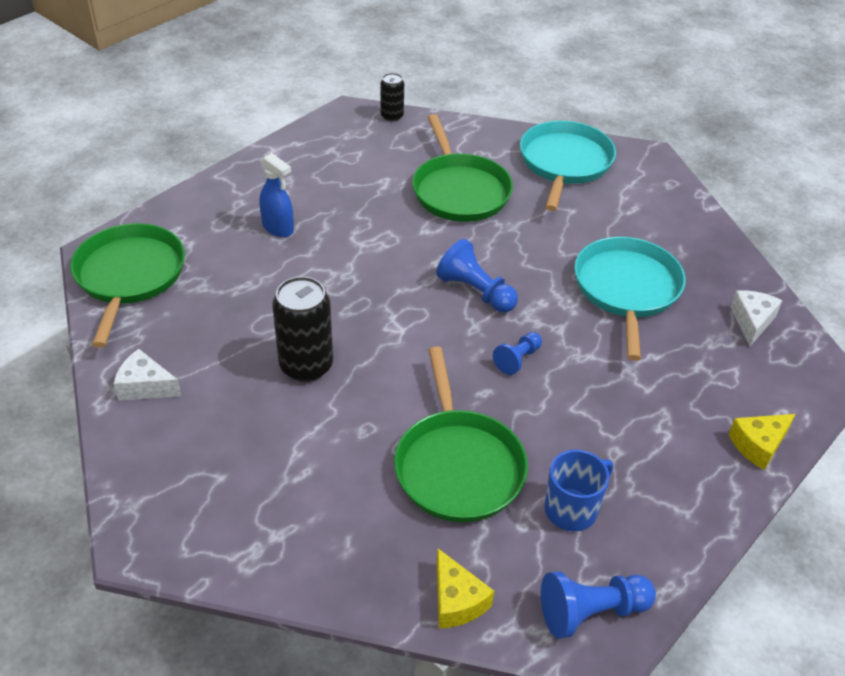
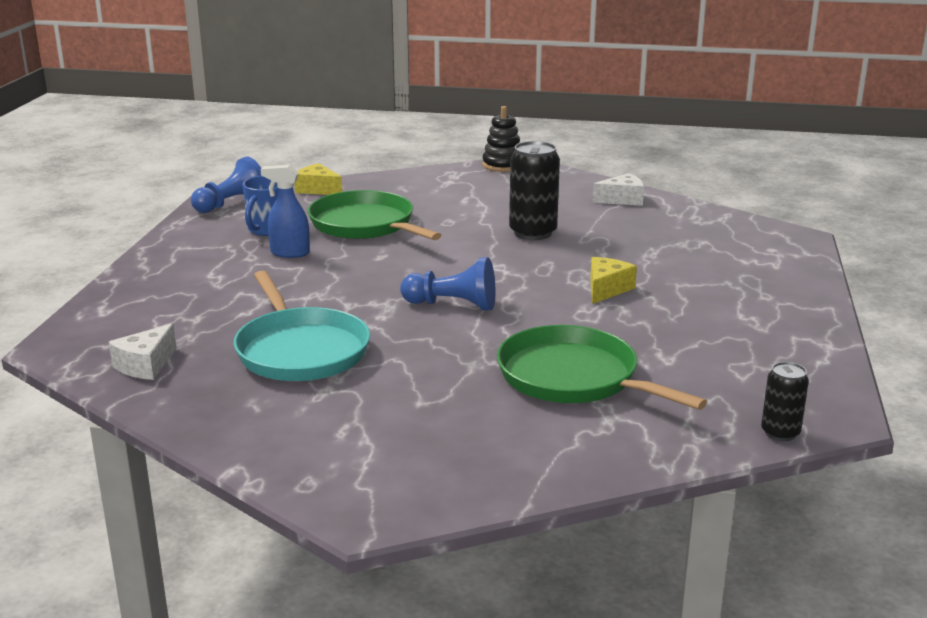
camera: 150 degrees right, 20 degrees down
green pan [70,223,185,348] -> none
blue spray bottle [260,153,294,237] -> blue spray bottle moved to [261,165,310,258]
blue pawn [493,332,542,375] -> none
turquoise pan [520,121,616,211] -> none
yellow cheese [728,414,796,470] -> yellow cheese moved to [590,257,637,304]
white cheese [730,290,783,346] -> white cheese turned 45 degrees clockwise [109,323,176,380]
none -> black stacking toy [482,106,520,172]

